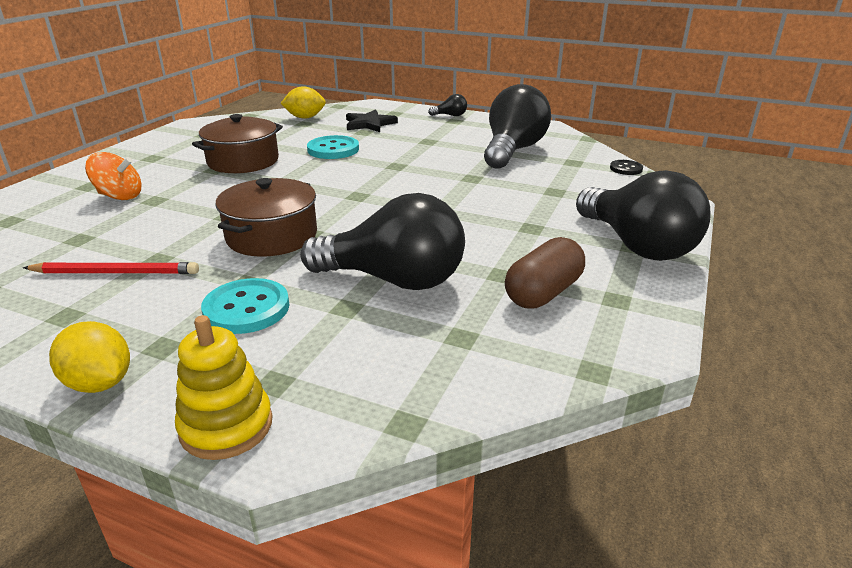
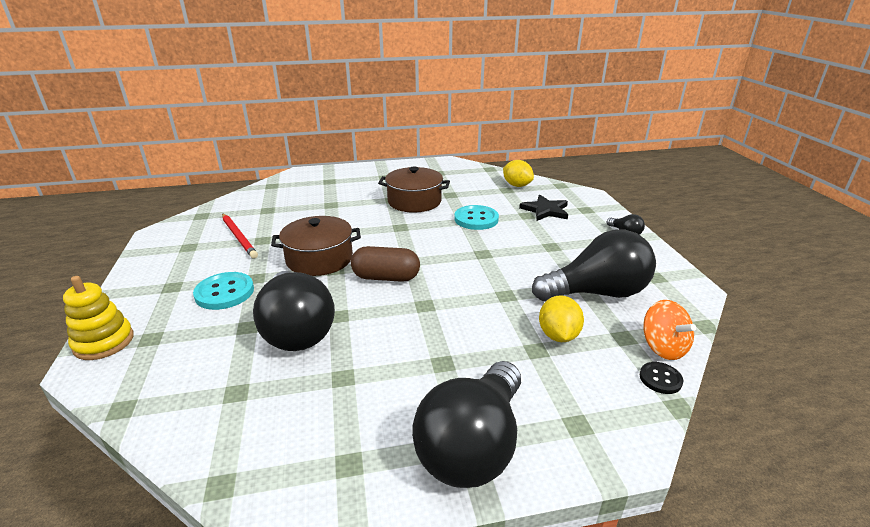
camera: 55 degrees right, 0 degrees up
yellow lemon [49,321,130,393] -> yellow lemon moved to [539,295,584,342]
orange spinning top [85,152,141,200] -> orange spinning top moved to [643,300,696,360]
brown capsule [505,237,585,309] -> brown capsule moved to [351,246,420,282]

